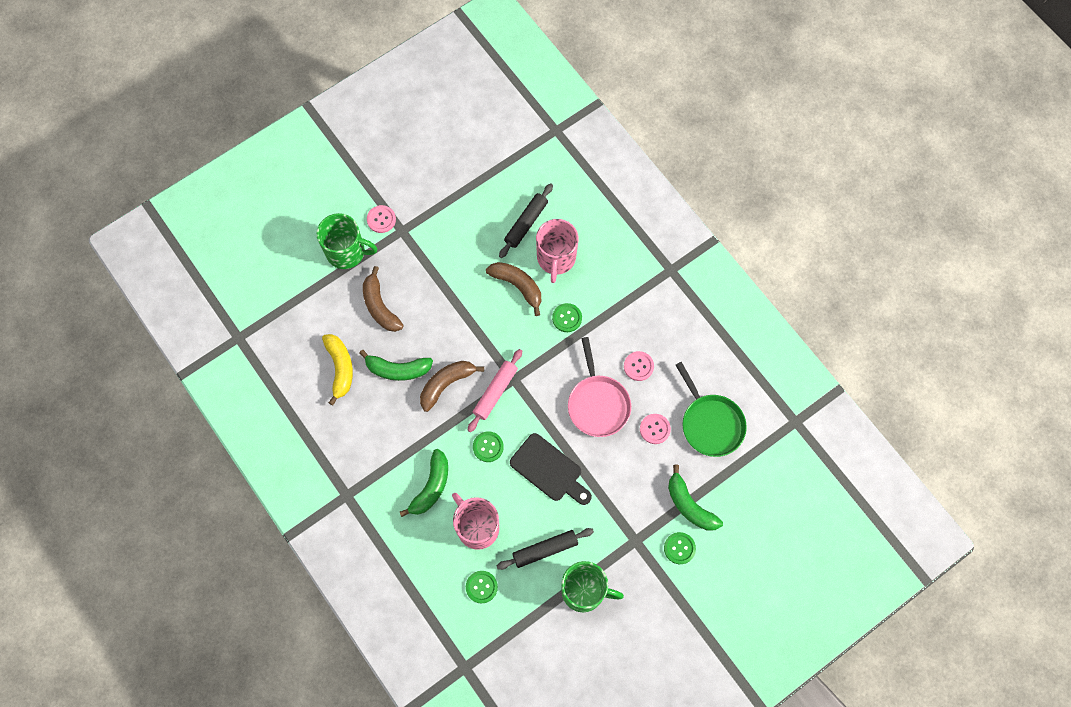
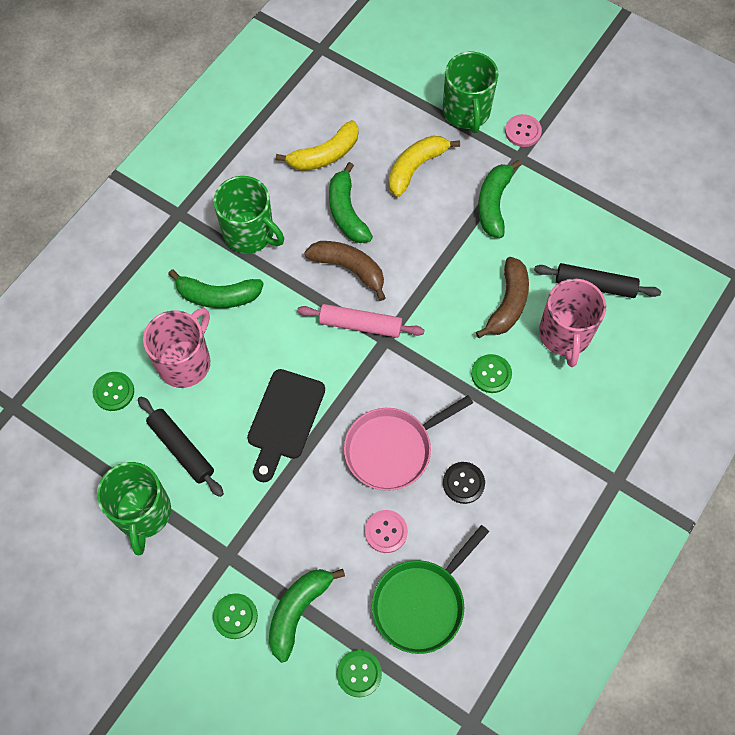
camera: 70 degrees right, 5 degrees down
brown banana [363,266,403,332] -> yellow banana [389,136,460,197]
green button [473,431,504,462] -> green button moved to [337,650,382,697]
pink mug [536,219,579,283] -> pink mug turned 75 degrees counterclockwise [539,278,606,367]
pink button [624,351,654,381] -> black button [443,462,485,504]
none -> green mug [213,176,284,254]
none -> green banana [478,160,522,238]

